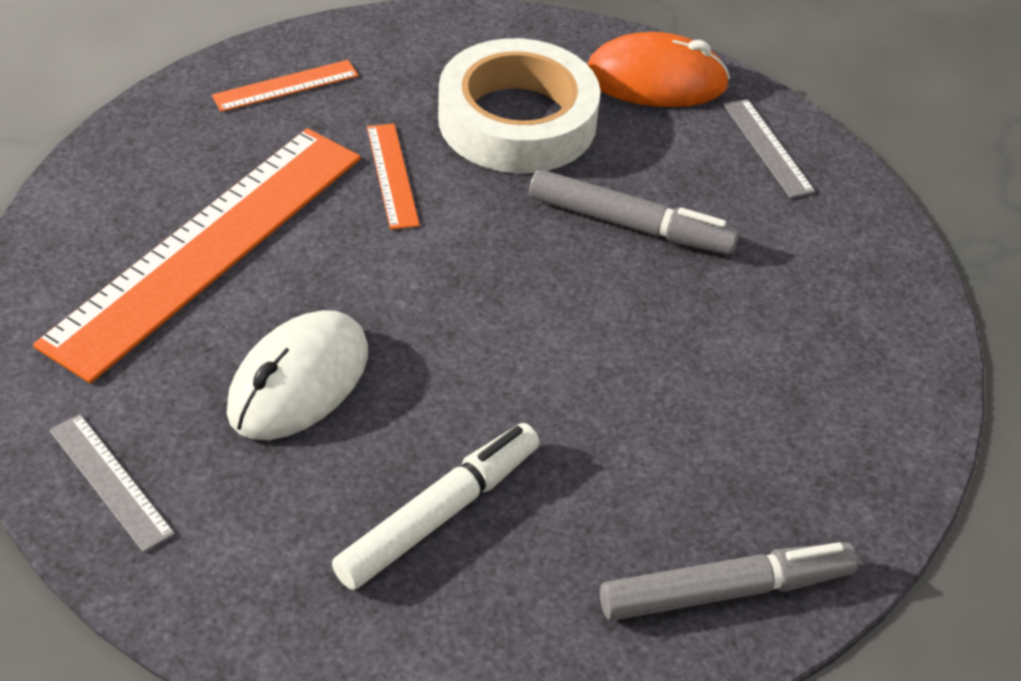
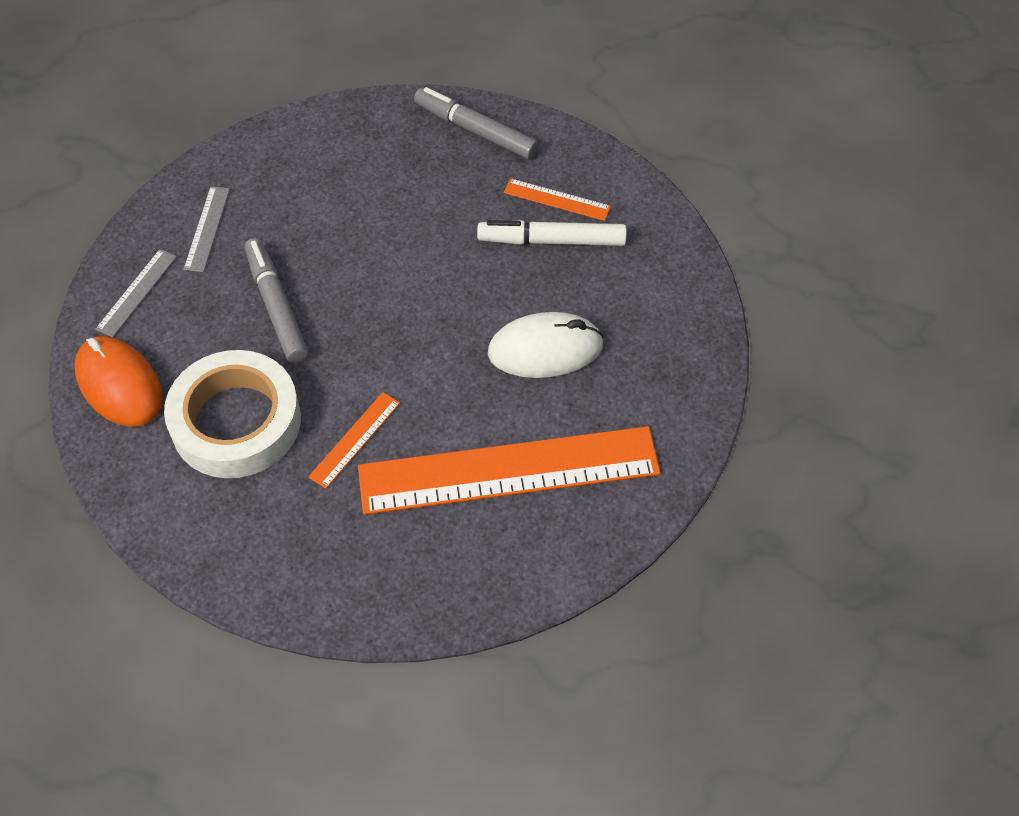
camera: 130 degrees left, 10 degrees up
grey ruler [49,414,175,552] -> grey ruler moved to [183,186,230,272]
orange ruler [212,60,359,112] -> orange ruler moved to [504,178,611,221]

